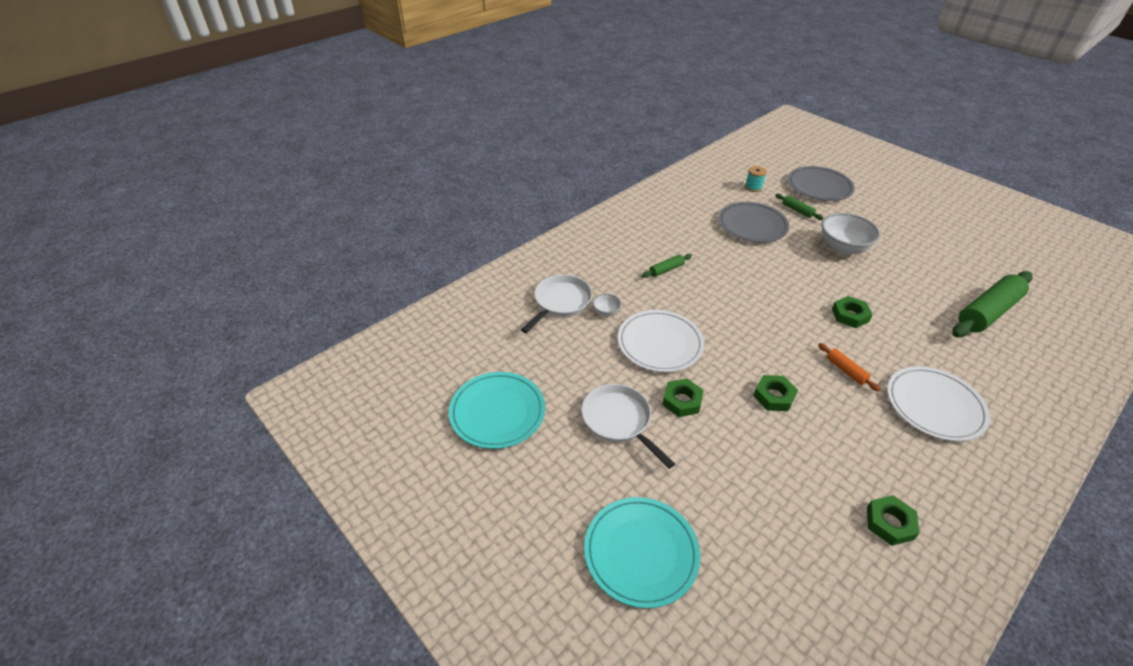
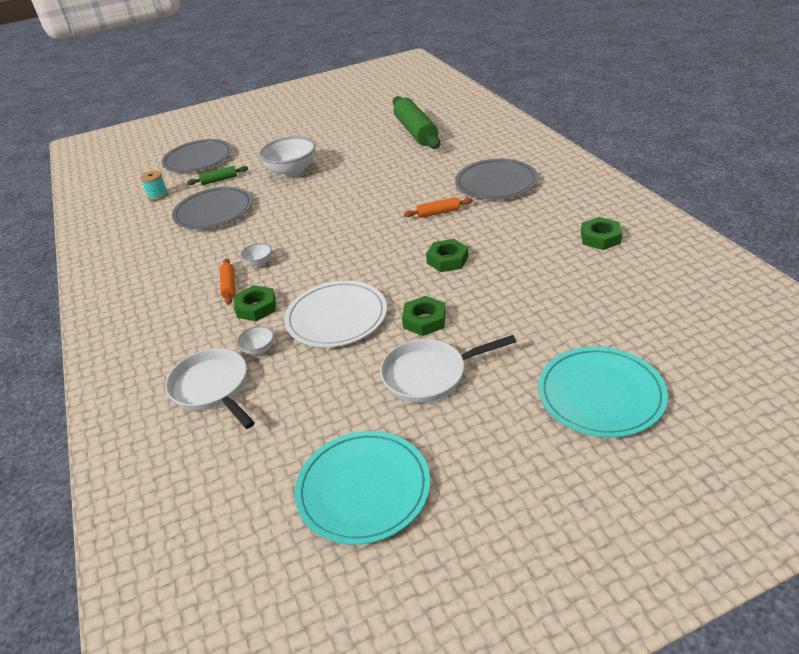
camera: 65 degrees left, 5 degrees down
green rolling pin [642,254,692,278] -> orange rolling pin [220,259,235,305]
green nut [832,296,872,328] -> green nut moved to [234,285,276,321]
white plate [887,366,990,442] -> grey plate [455,159,538,200]
none -> white bowl [241,243,272,267]

